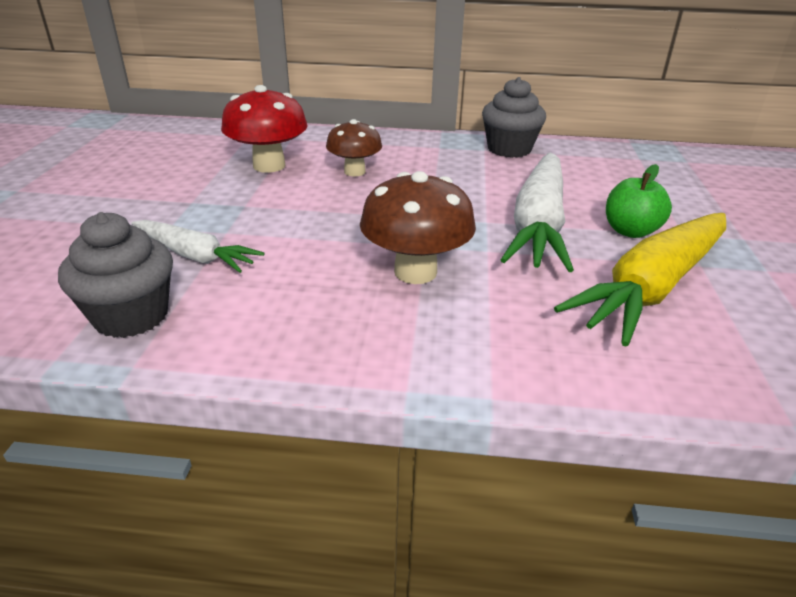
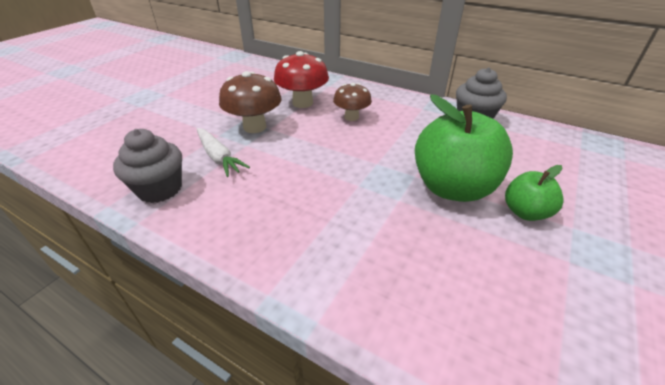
camera: 25 degrees right, 5 degrees up
brown mushroom [360,171,476,284] -> brown mushroom moved to [219,71,282,133]
white carrot [501,153,574,272] -> green apple [415,94,513,202]
yellow carrot [554,213,726,347] -> none

